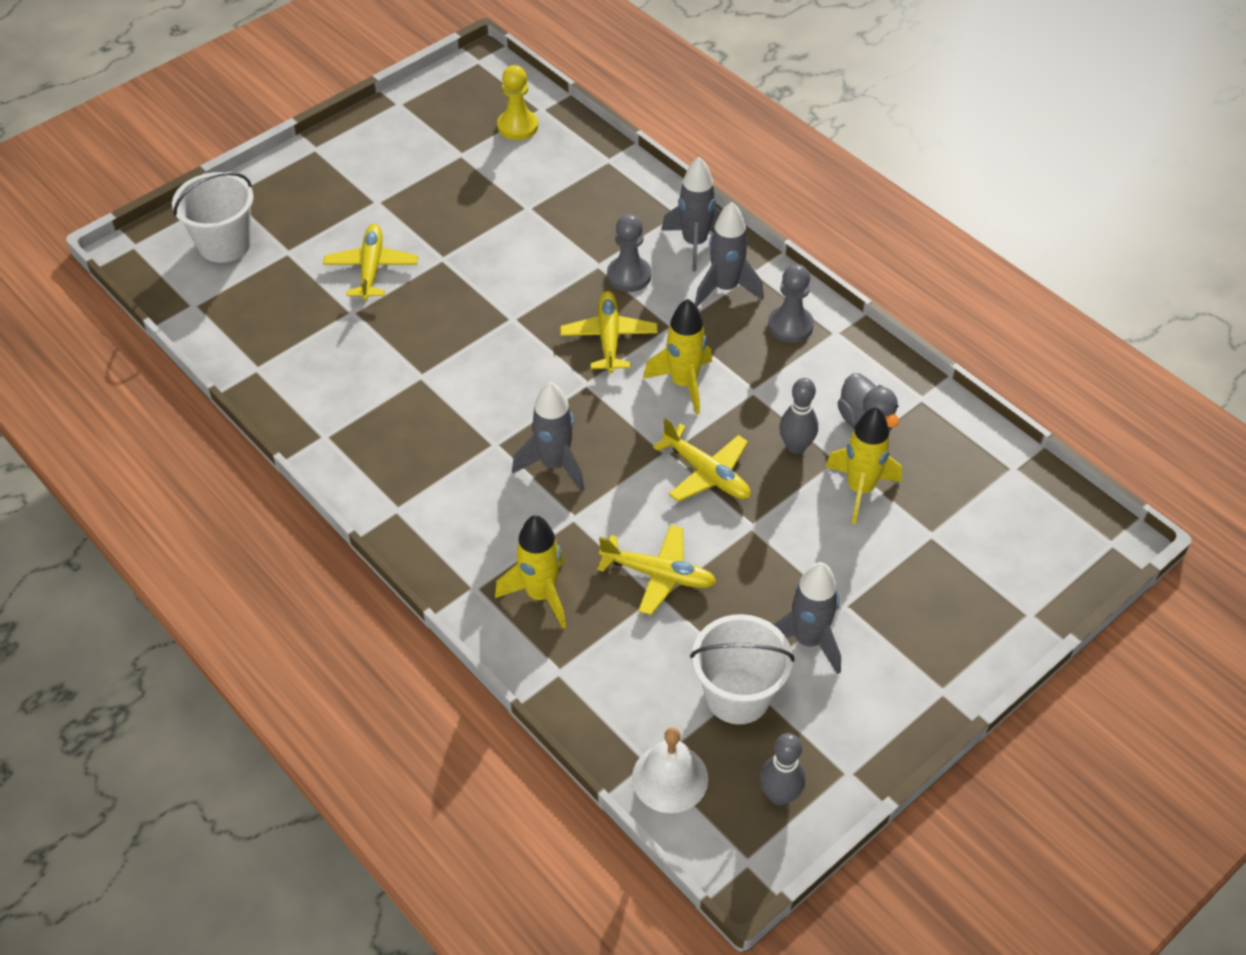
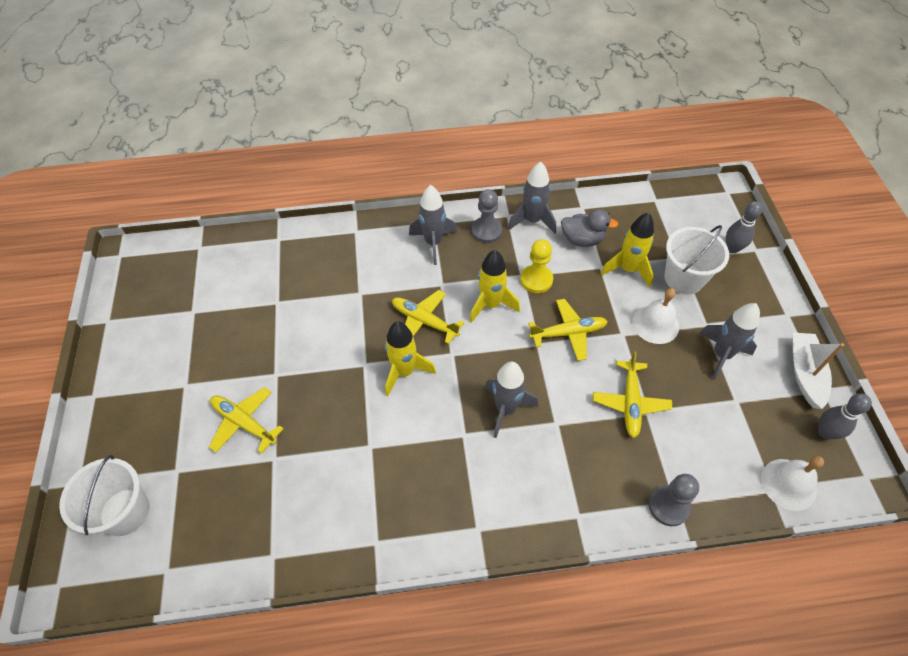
camera: 55 degrees left, 5 degrees up
yellow rocket [495,515,566,629] -> yellow rocket moved to [385,321,436,396]
yellow pawn [497,65,538,140] -> yellow pawn moved to [520,239,553,293]
yellow plane [597,525,717,615] -> yellow plane turned 135 degrees clockwise [593,351,673,438]
grey pawn [607,214,651,292] -> grey pawn moved to [649,474,699,526]
grey rocket [661,157,721,271] -> grey rocket moved to [508,162,556,234]
white bucket [690,614,794,724] -> white bucket moved to [665,225,729,294]
grey bowling pin [779,378,818,454] -> grey bowling pin moved to [726,201,763,253]
none -> white bell [633,288,679,344]
none -> white boat [792,333,844,409]

